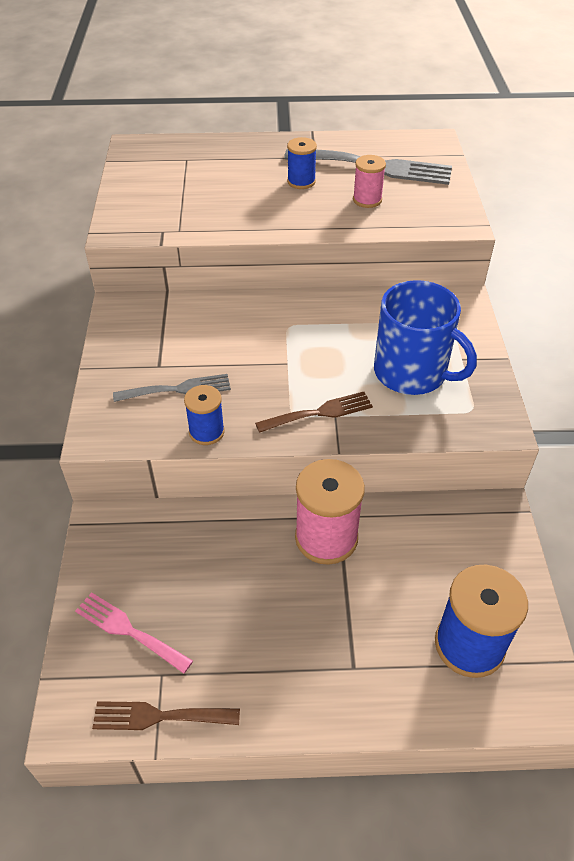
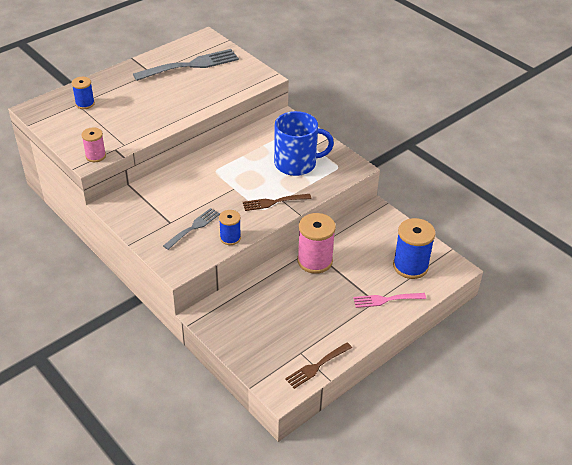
camera: 40 degrees left, 5 degrees down
pink fork [75,592,193,674] -> pink fork moved to [353,293,426,308]
brown fork [255,392,373,433] -> brown fork turned 135 degrees counterclockwise [243,194,311,211]
blue spool [287,137,317,189] -> blue spool moved to [72,77,95,109]
pink spool [353,155,386,208] -> pink spool moved to [82,127,106,162]

